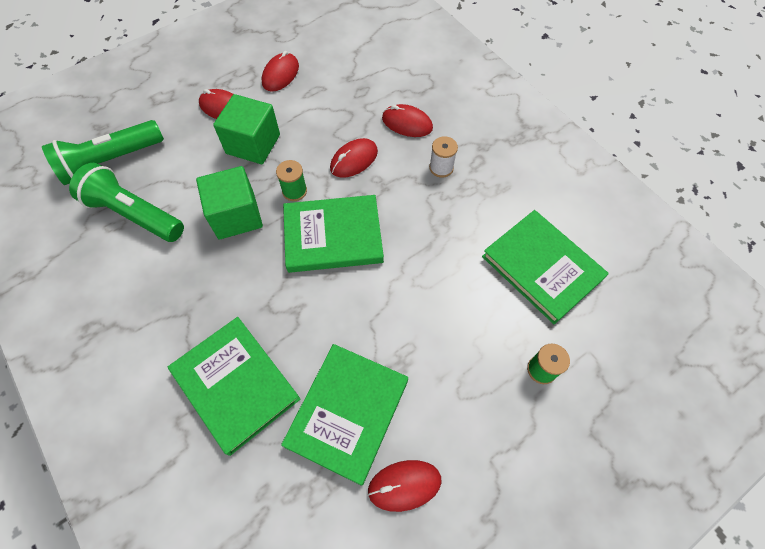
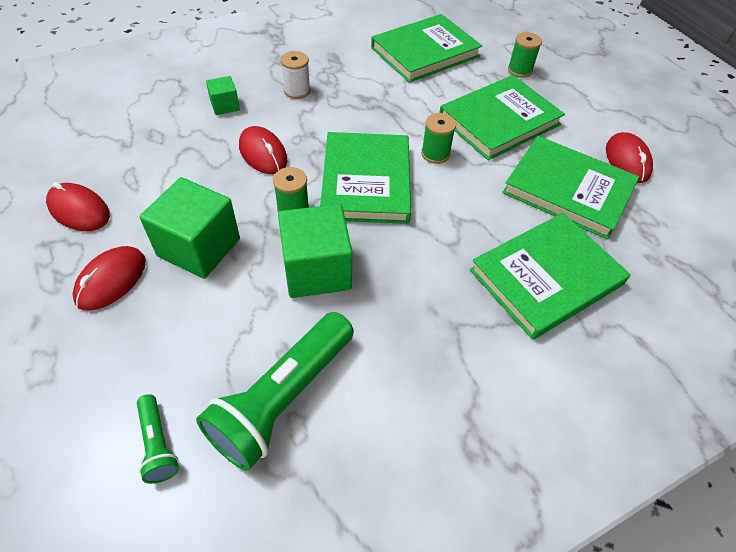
camera: 85 degrees left, 10 degrees down
green flashlight [42,120,164,185] -> green flashlight [137,394,179,484], size x0.47
red mouse [382,104,433,137] -> green cube [206,76,240,115]
none -> green spool [421,113,456,164]
none -> green book [439,75,565,160]

